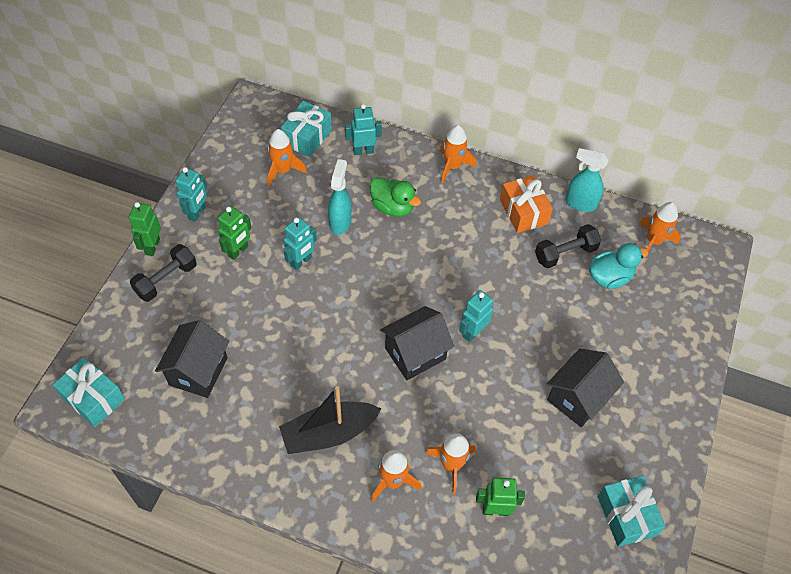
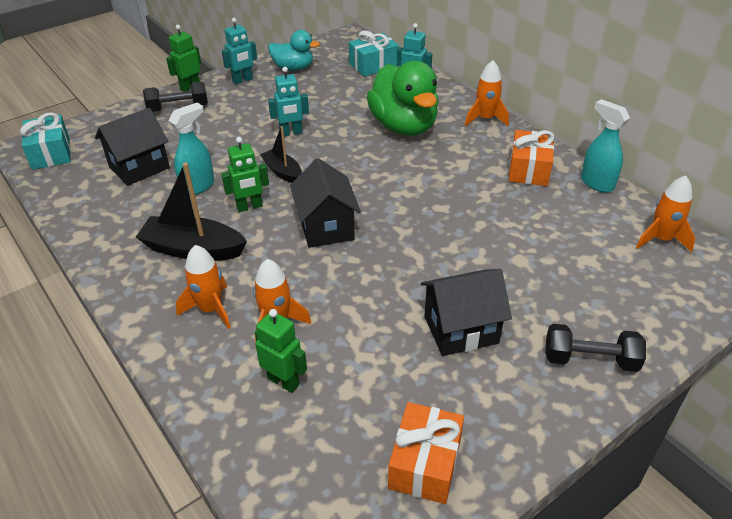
camera: 35 degrees right, 15 degrees down
green robot [218,206,252,260] -> green robot moved to [221,137,269,212]
orange rocket [267,129,307,186] -> none
turquoise spray bottle [328,159,352,235] -> turquoise spray bottle moved to [169,103,214,195]
green duck [370,177,421,217] -> green duck [367,61,439,136], size x1.73
black house [380,306,454,380] -> black house turned 75 degrees clockwise [290,158,361,248]
turquoise robot [459,290,493,342] -> none
black dumbbell [535,224,601,268] -> black dumbbell moved to [545,324,646,372]
turquoise duck [589,243,649,289] -> turquoise duck moved to [268,30,320,71]
turquoise gift [598,475,666,547] -> orange gift [388,402,464,504]
none -> black boat [260,126,302,183]

